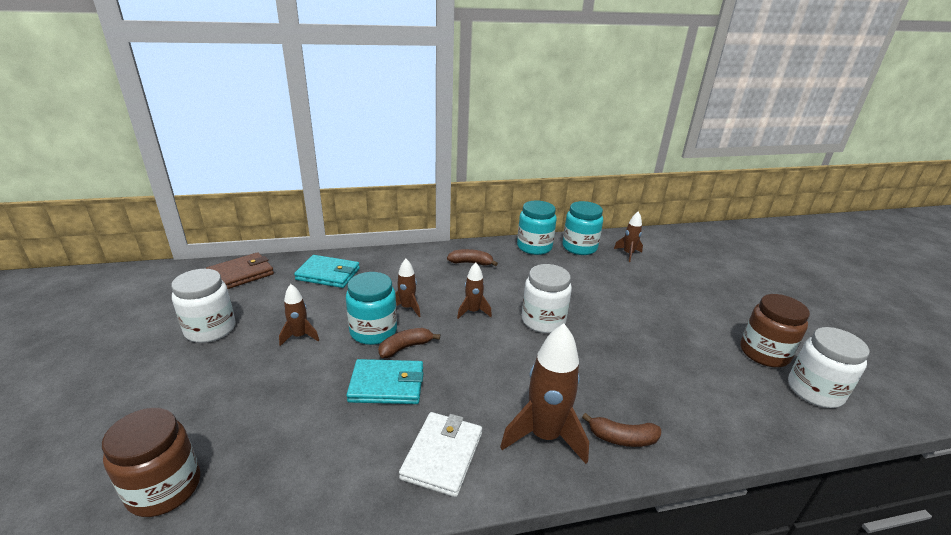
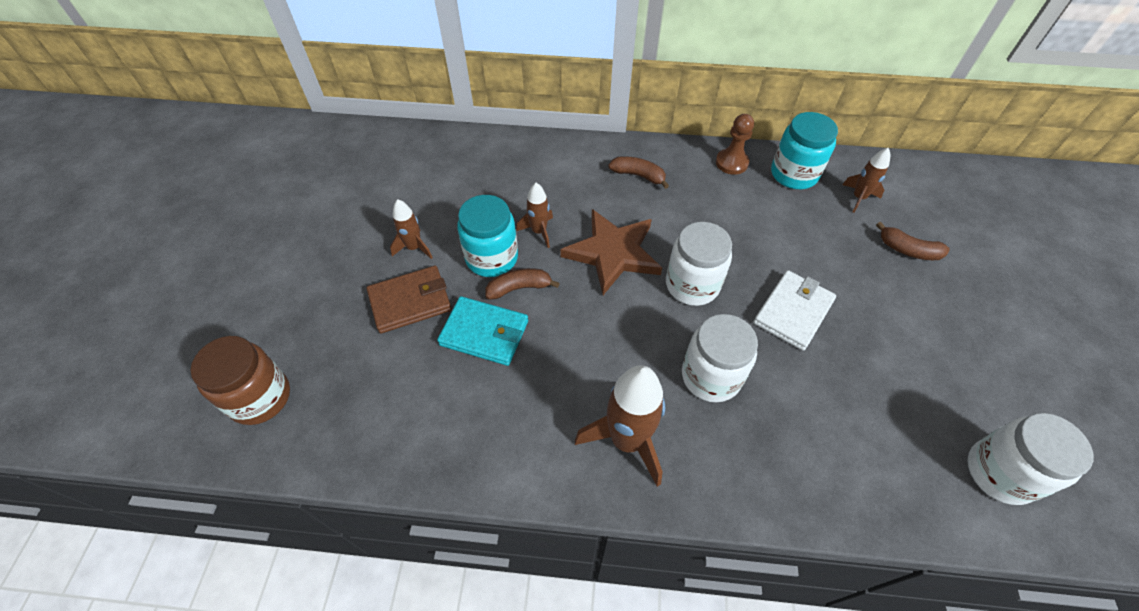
camera: 20 degrees right, 25 degrees up
white jar [171,269,235,343] -> white jar moved to [682,314,758,402]
brown wallet [206,252,274,289] -> brown wallet moved to [367,266,452,333]
turquoise wallet [294,255,360,288] -> none
white wallet [399,412,482,497] -> white wallet moved to [753,270,836,351]
brown rocket [457,263,492,319] -> brown star [560,209,662,295]
turquoise jar [517,200,557,255] -> brown pawn [716,114,754,175]
brown banana [582,413,661,447] -> brown banana moved to [876,222,950,260]
brown jar [740,294,810,367] -> none

